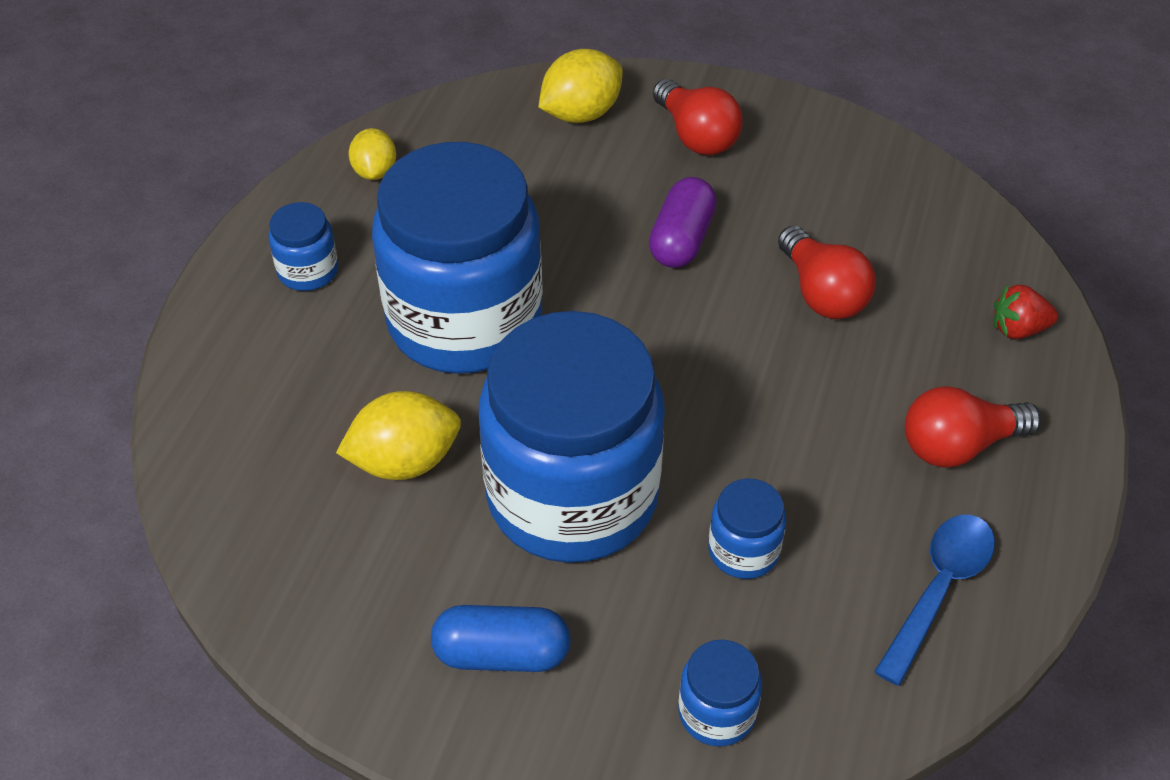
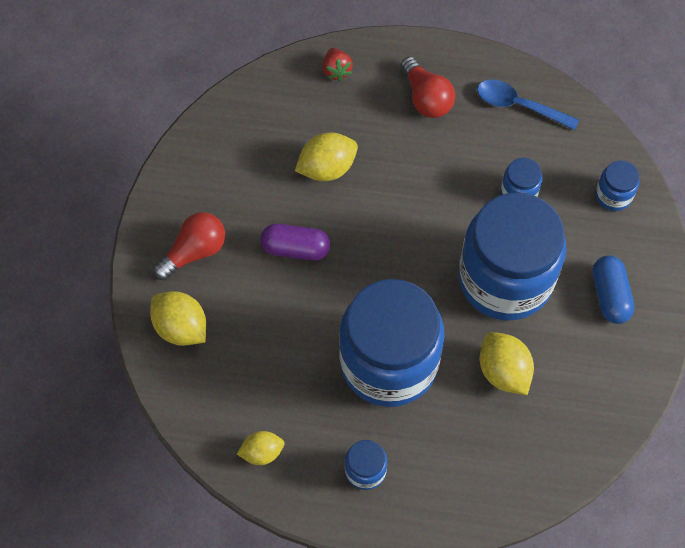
camera: 100 degrees left, 15 degrees up
red light bulb [778,226,876,319] -> yellow lemon [295,132,358,181]

